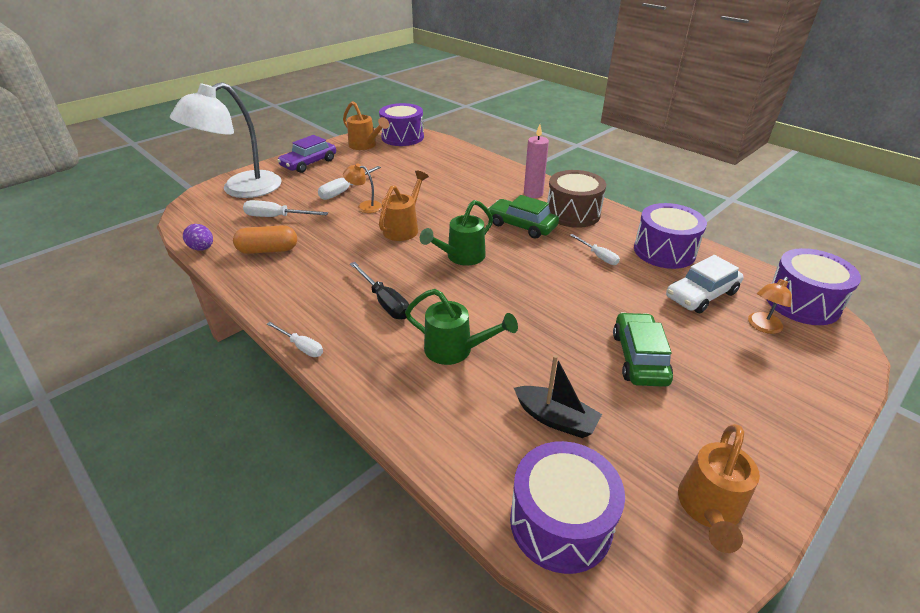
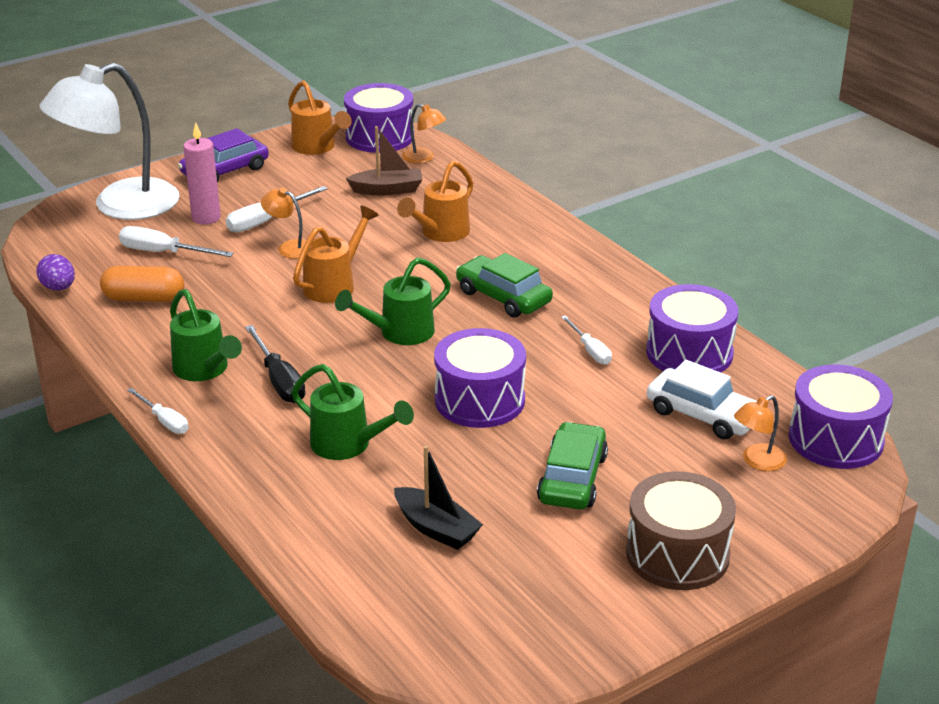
camera: 10 degrees right, 5 degrees down
purple drum [510,441,625,574] -> purple drum moved to [434,328,526,428]
pink candle [524,124,549,198] -> pink candle moved to [183,123,221,224]
brown drum [547,170,606,228] -> brown drum moved to [626,471,736,590]
white car [666,255,744,313] -> white car turned 120 degrees counterclockwise [647,360,757,440]
orange watering can [678,424,760,553] -> orange watering can moved to [397,160,473,242]
none -> green watering can [170,289,242,381]
none -> brown boat [346,126,422,195]
none -> orange lamp [402,104,446,163]

